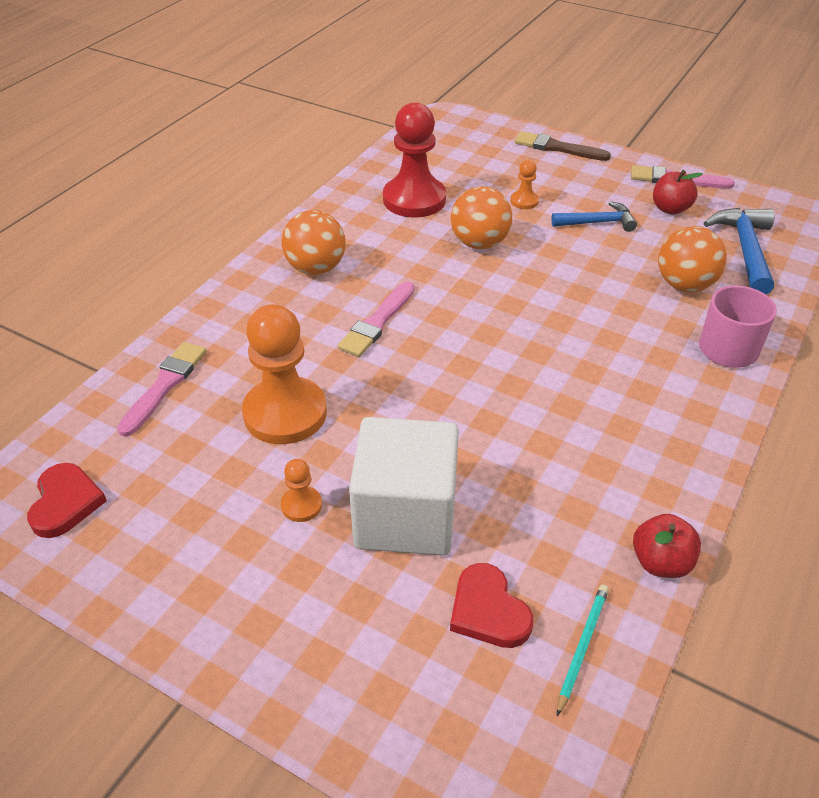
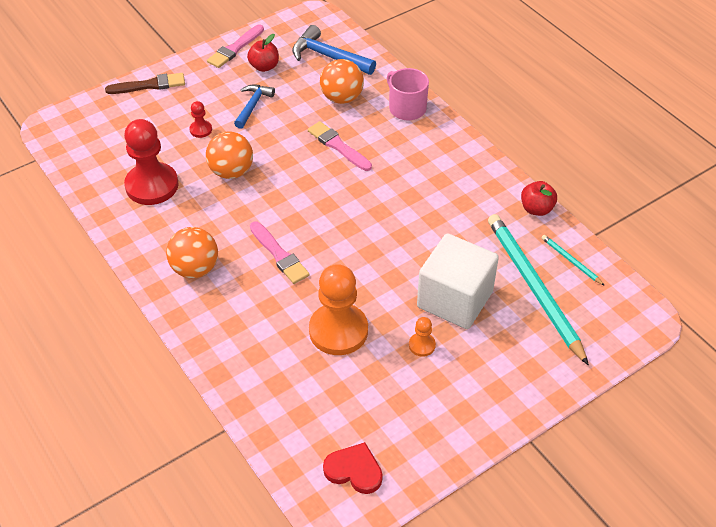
camera: 65 degrees left, 5 degrees up
pink brush [117,342,206,437] -> pink brush moved to [308,121,372,171]
red heart [450,563,533,648] -> turquoise pencil [488,214,589,366]
orange pawn [510,160,539,209] -> red pawn [189,101,212,138]
brown brush [515,131,611,161] -> brown brush turned 150 degrees counterclockwise [105,73,185,94]

